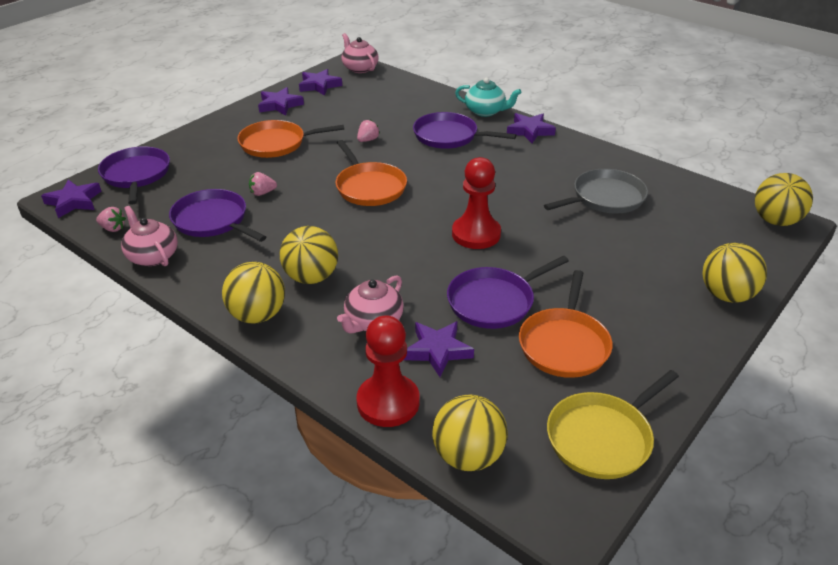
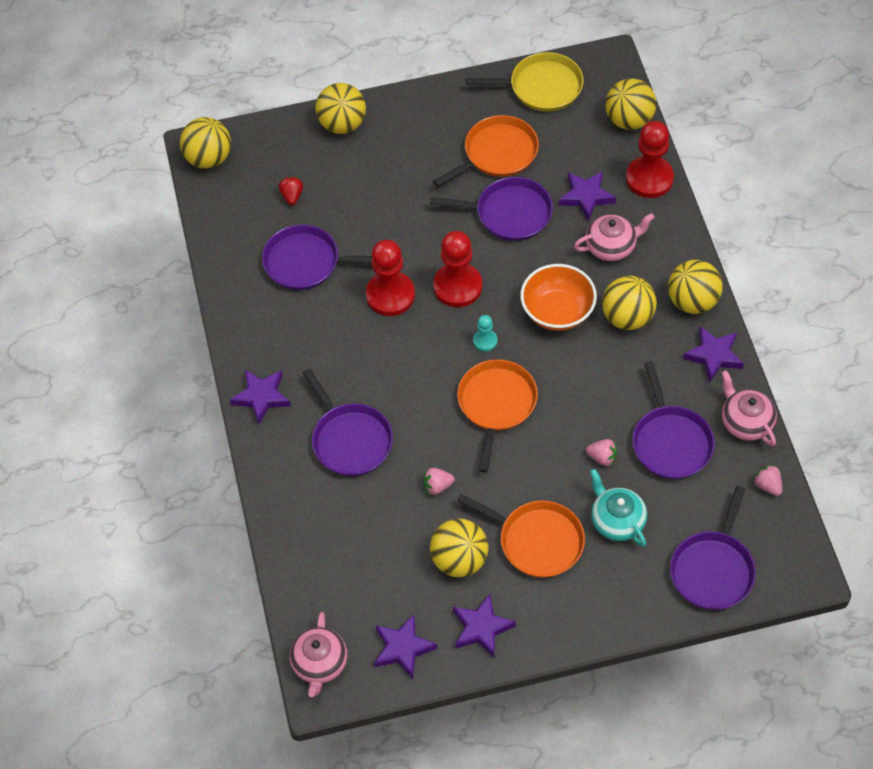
camera: 140 degrees left, 20 degrees up
purple star [41,180,102,218] -> purple star moved to [683,326,744,382]
pink teapot [121,206,178,266] -> pink teapot turned 150 degrees clockwise [721,370,777,446]
turquoise teapot [455,78,522,117] -> turquoise teapot moved to [590,469,647,547]
grey pan [544,169,648,214] -> purple pan [262,225,372,290]
none -> red strawberry [279,177,303,205]
none -> red pawn [366,240,415,316]
none -> yellow ball [430,519,488,577]
none -> turquoise pawn [473,315,497,352]
none -> orange bowl [520,264,597,331]

